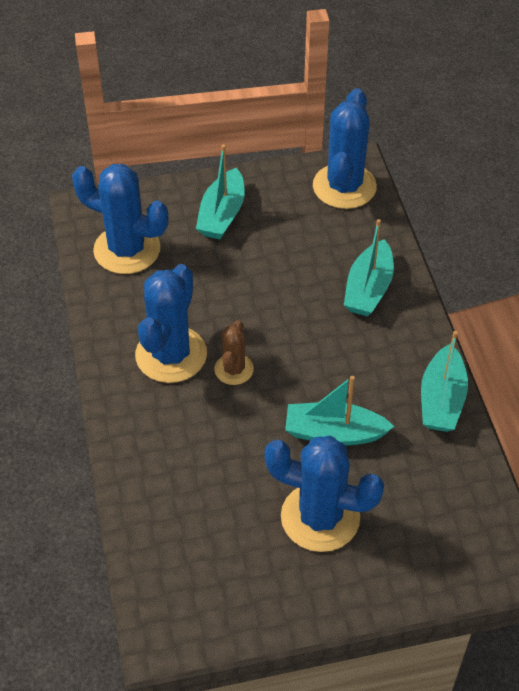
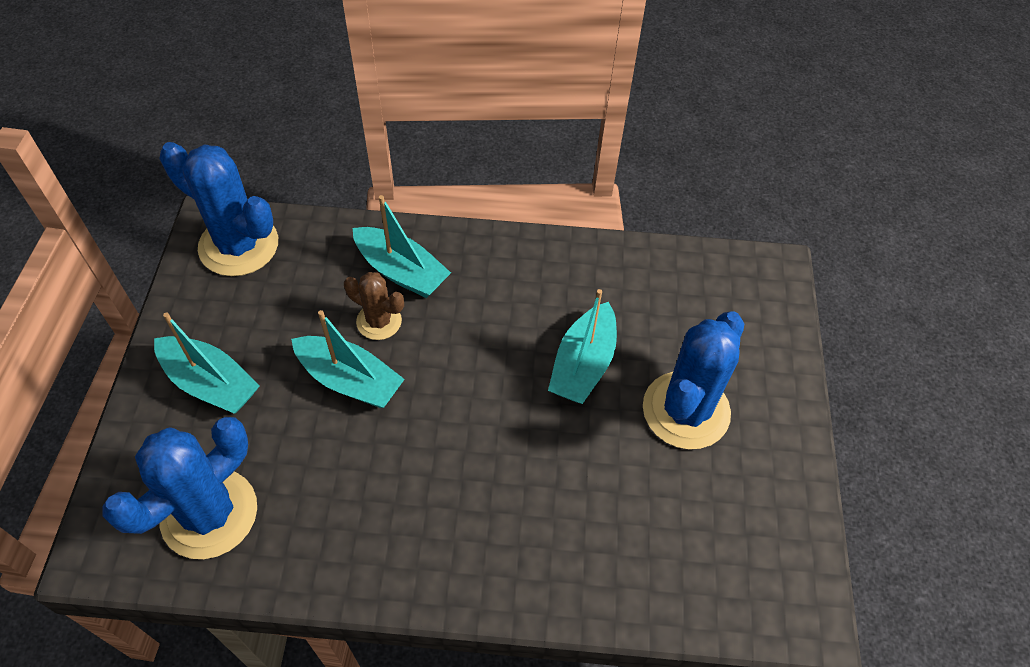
camera: 75 degrees left, 5 degrees up
blue cactus [135,264,207,383] -> none
brown cactus [214,320,254,385] -> brown cactus moved to [344,272,404,340]
turquoise boat [421,331,468,432] -> turquoise boat moved to [291,310,405,408]

